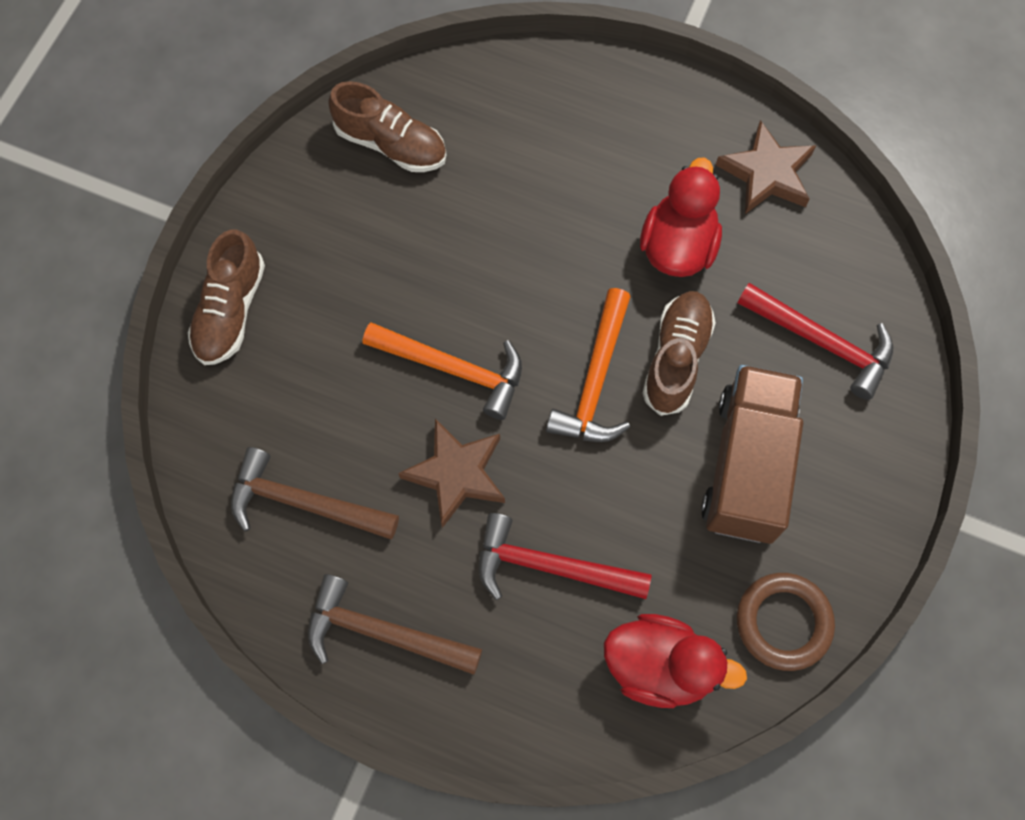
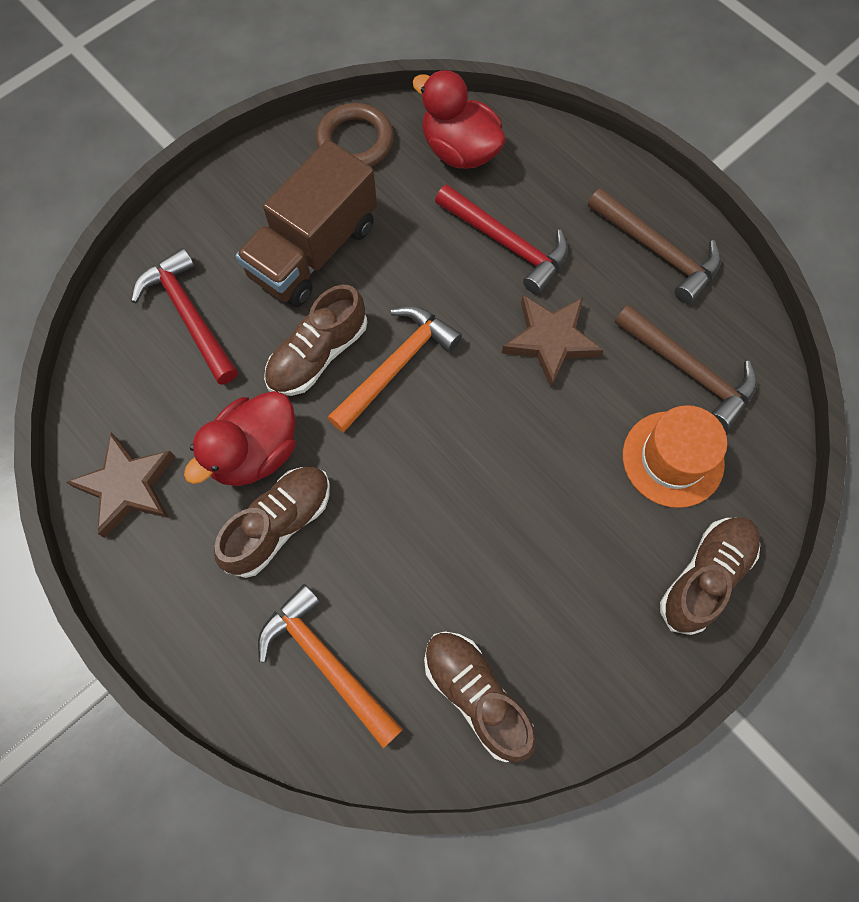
camera: 155 degrees left, 0 degrees up
orange hammer [363,322,522,420] -> orange hammer moved to [258,584,403,748]
none -> brown shoe [214,467,330,578]
none -> orange hat [623,405,727,508]

